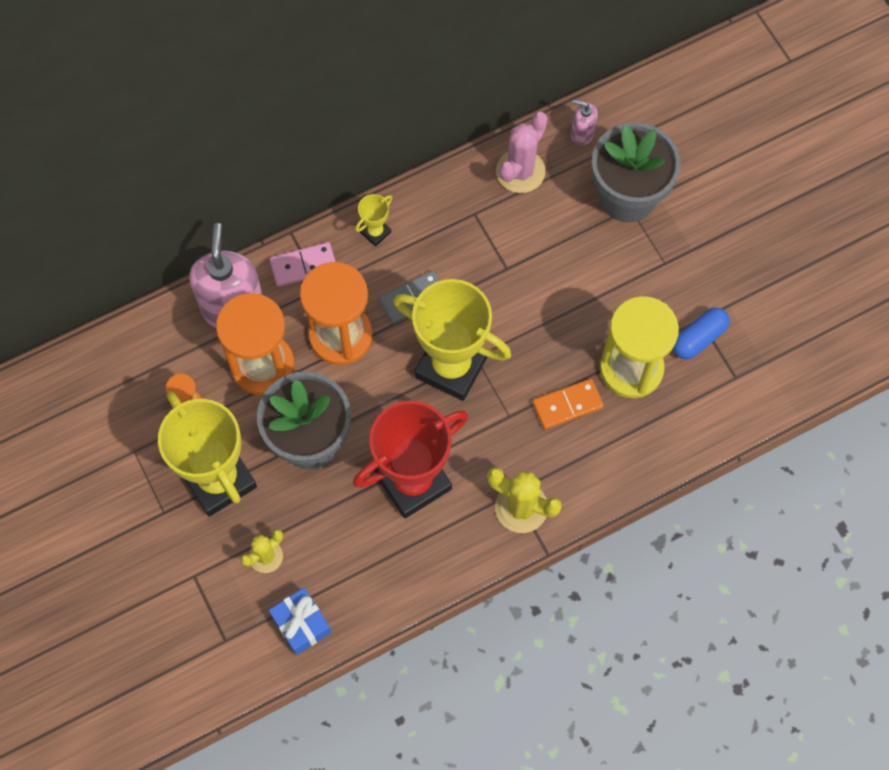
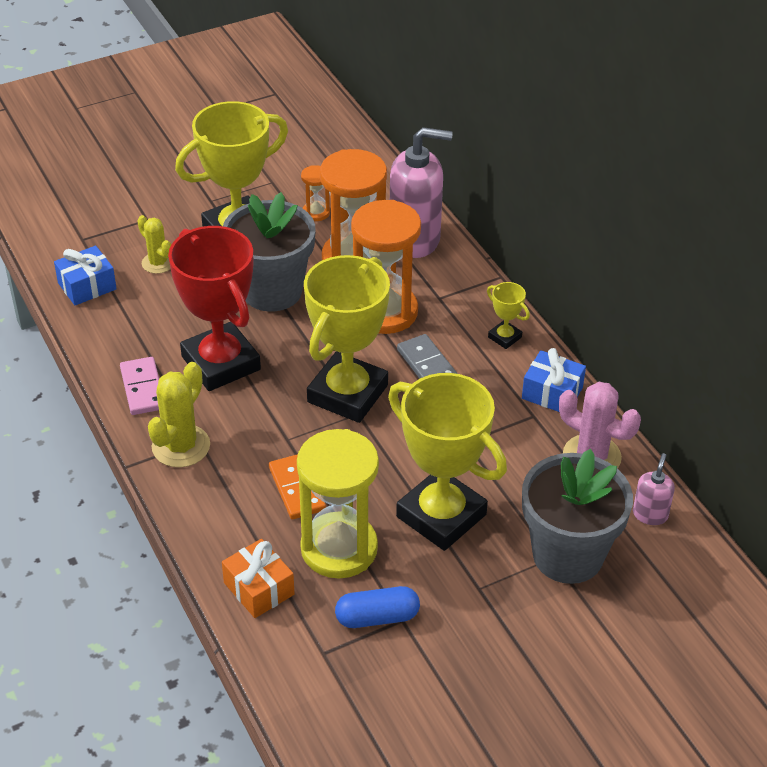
camera: 90 degrees right, 25 degrees down
pink domino [269,242,336,287] -> pink domino moved to [120,357,159,415]
blue capsule [673,307,730,359] -> blue capsule turned 60 degrees counterclockwise [335,586,420,628]
none -> orange gift [222,539,295,618]
none -> yellow trophy [388,373,507,551]
none -> blue gift [522,348,586,412]

